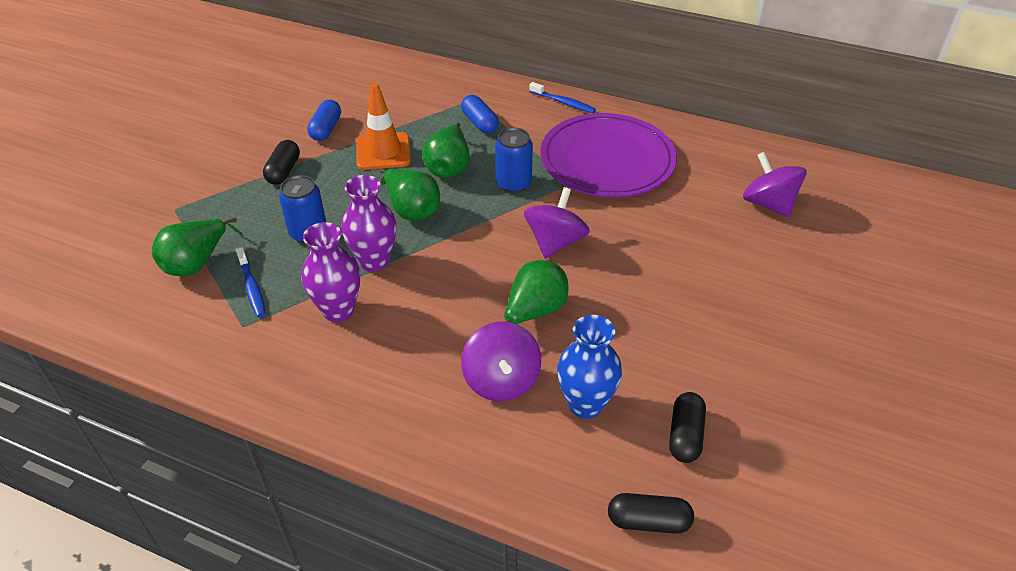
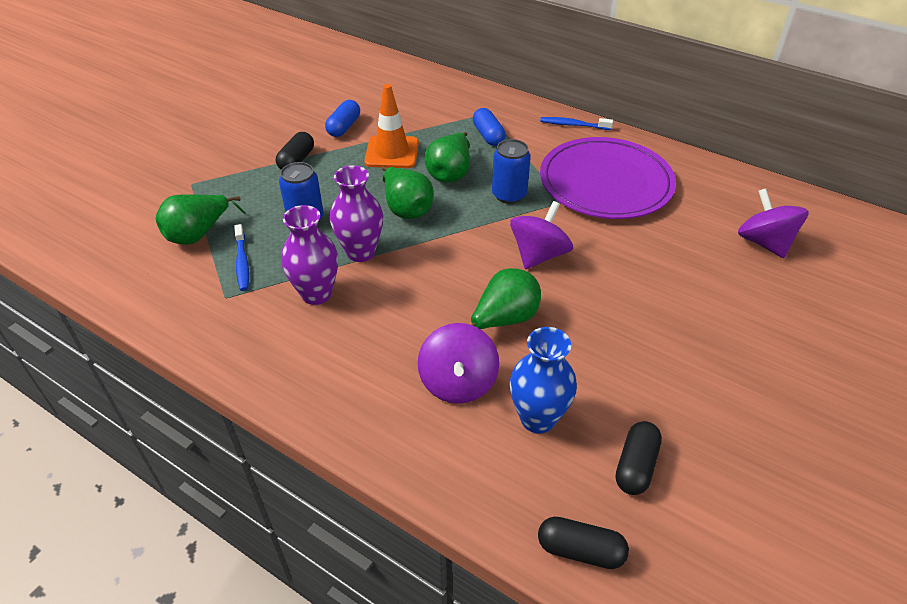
camera: 10 degrees right, 0 degrees up
blue toothbrush [529,82,596,113] -> blue toothbrush turned 150 degrees clockwise [540,117,613,130]

